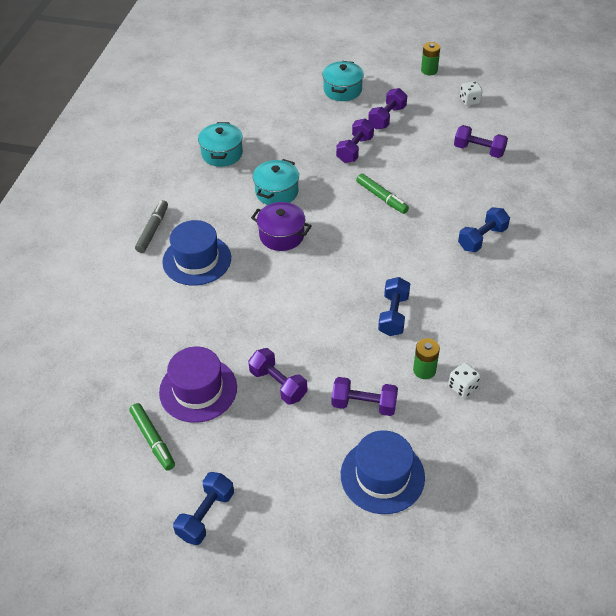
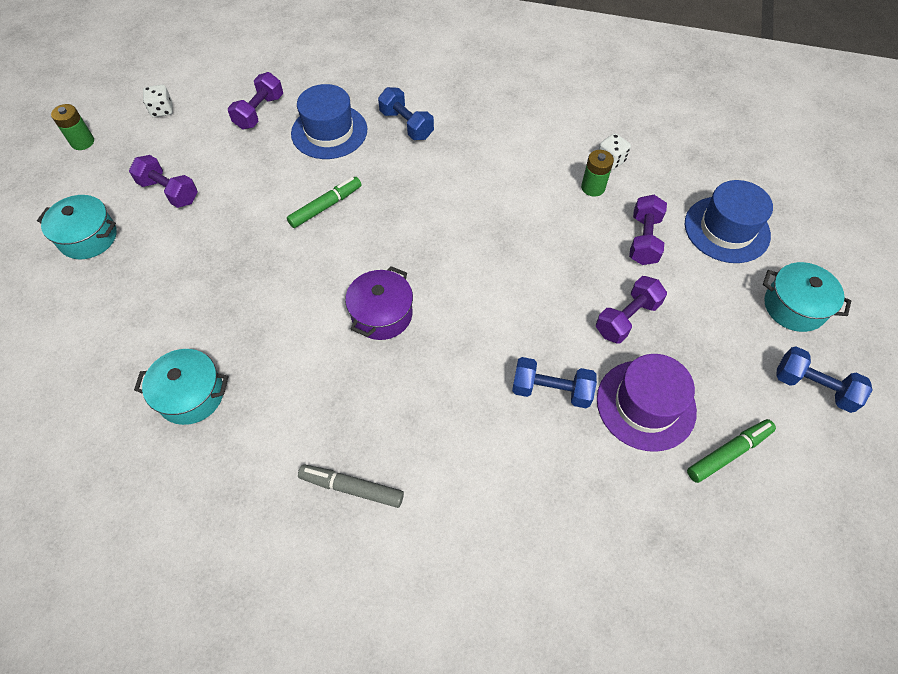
camera: 90 degrees left, 10 degrees up
blue hat [162,220,231,286] -> blue hat moved to [291,84,368,159]
turquoise pot [253,159,299,205] -> turquoise pot moved to [763,262,852,332]
purple dumbbell [336,119,374,163] -> none
blue dumbbell [378,277,410,336] -> blue dumbbell moved to [512,357,597,408]

